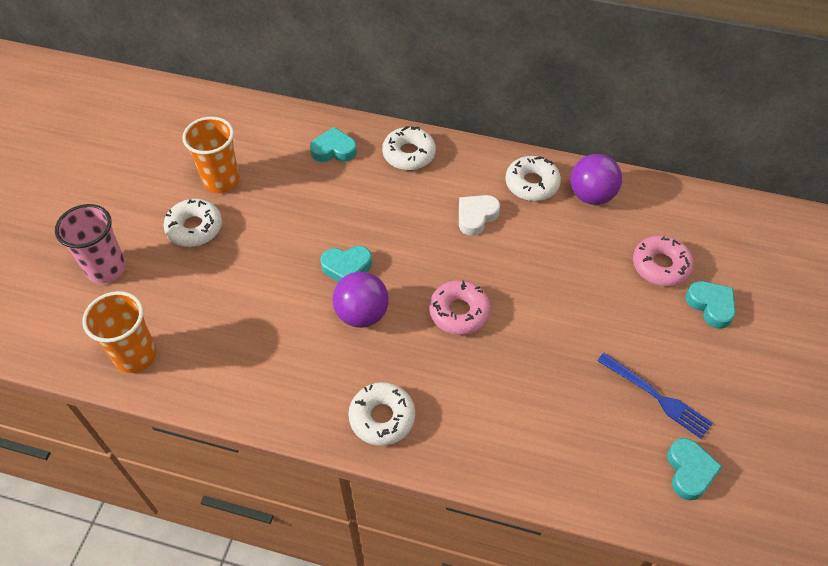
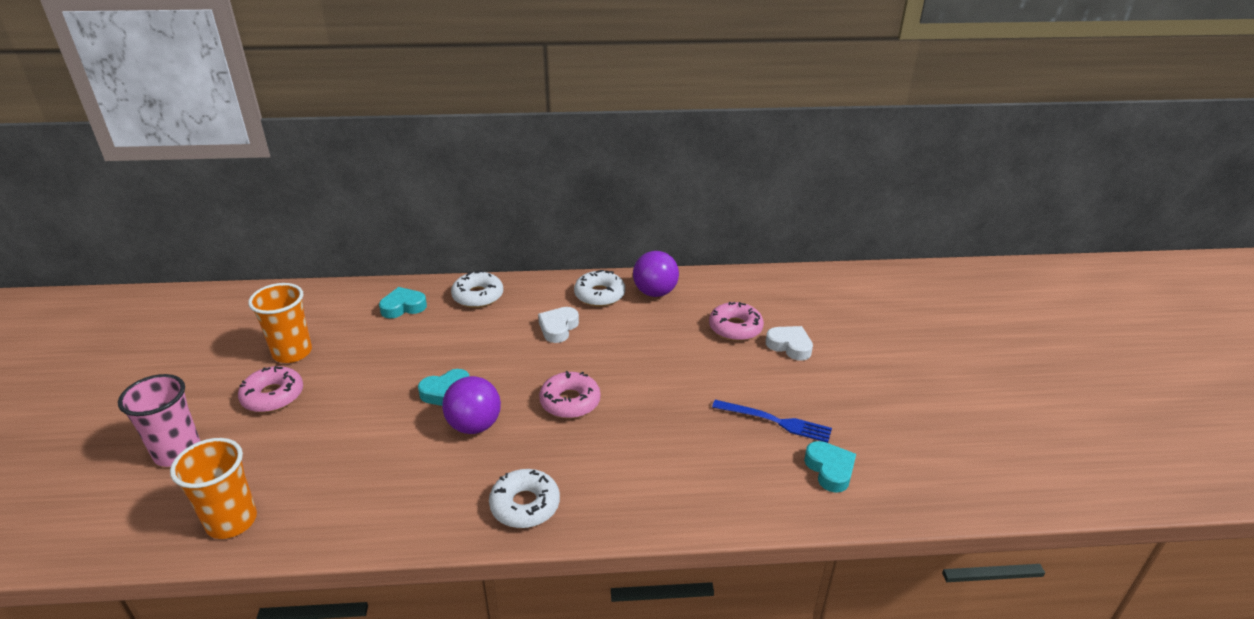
camera: 20 degrees left, 20 degrees down
white donut [164,199,222,247] -> pink donut [238,366,303,413]
turquoise heart [686,281,736,329] -> white heart [766,326,813,361]

